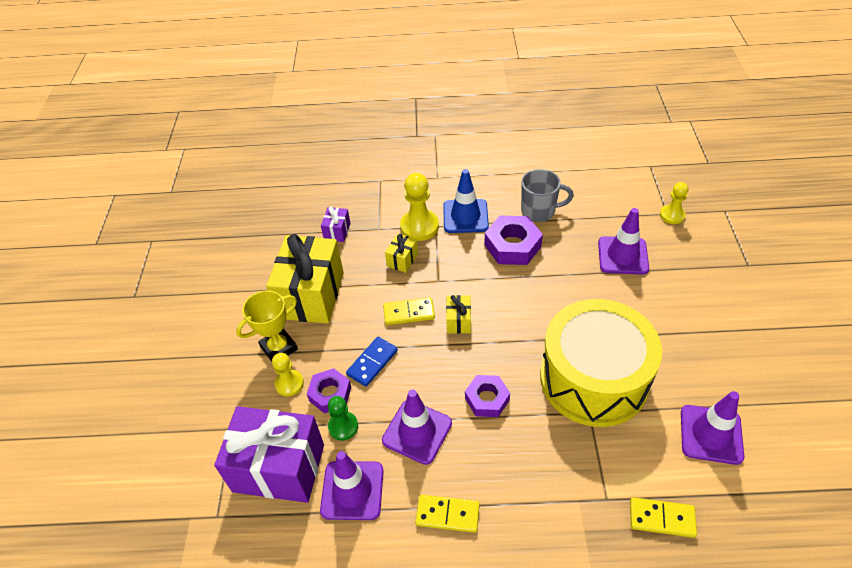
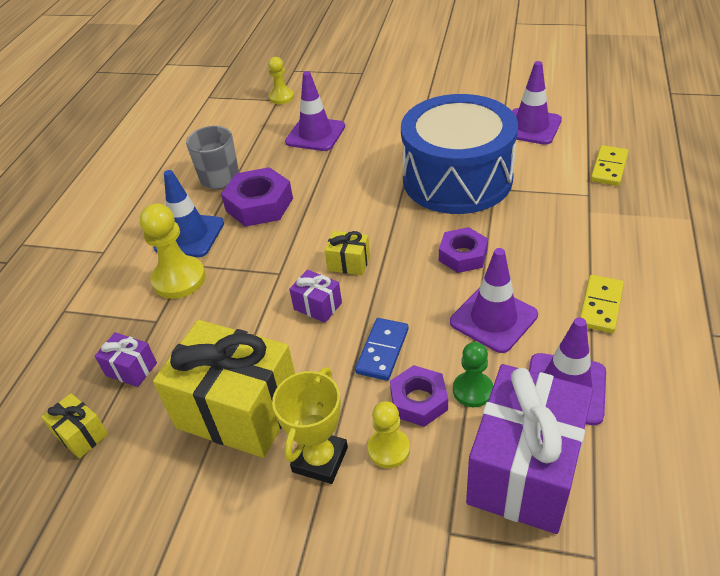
camera: 75 degrees left, 5 degrees down
yellow trophy [236,290,298,361] -> yellow trophy turned 45 degrees clockwise [272,367,348,484]
blue domino [346,337,398,387] -> blue domino turned 60 degrees clockwise [355,318,409,381]
yellow domino [383,298,435,325] -> purple gift [289,270,342,323]
yellow gift [385,234,418,273] -> yellow gift moved to [41,393,108,459]
yellow drum [540,299,662,427] -> blue drum [401,94,518,214]

